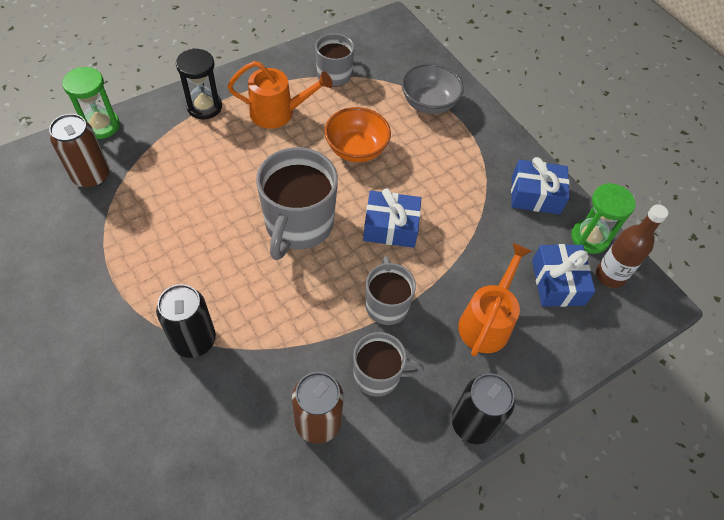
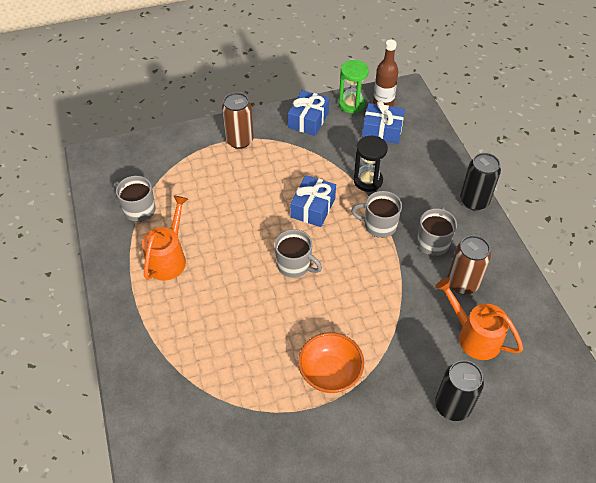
camera: 70 degrees left, 5 degrees down
brown can [49,114,110,188] -> brown can moved to [222,92,254,149]
green hourglass [62,67,120,139] -> none
black can [156,284,216,358] -> black can moved to [435,360,484,421]
black hourglass [176,48,222,119] -> black hourglass moved to [354,136,388,192]
grey mug [256,147,338,260] -> grey mug [275,229,322,278], size x0.60
orange bowl [324,107,391,162] -> orange bowl moved to [298,332,364,393]
grey bowl [401,63,464,114] -> none
orange watering can [458,243,532,356] -> orange watering can moved to [435,278,523,360]

